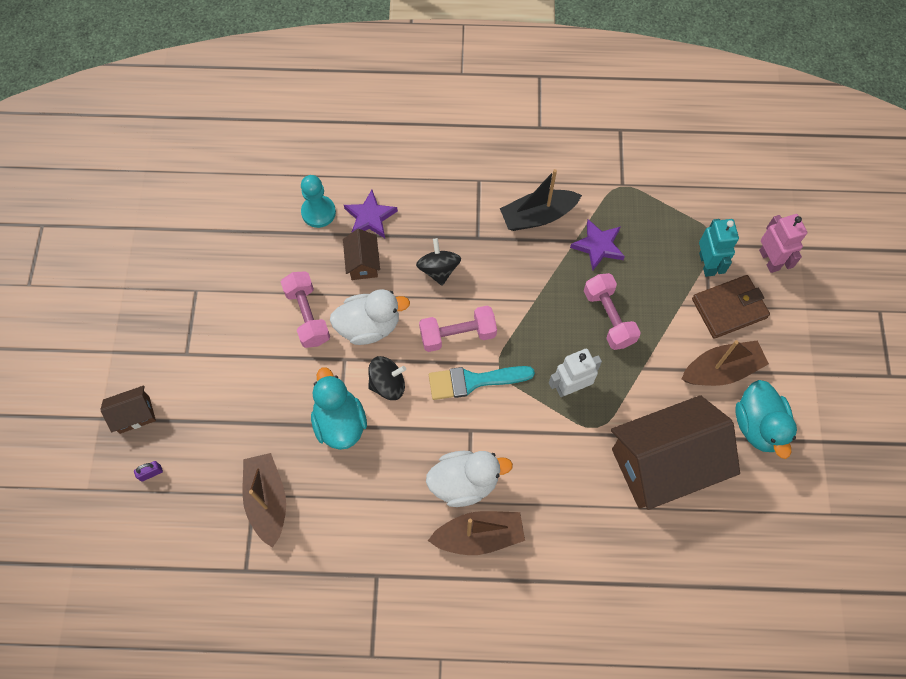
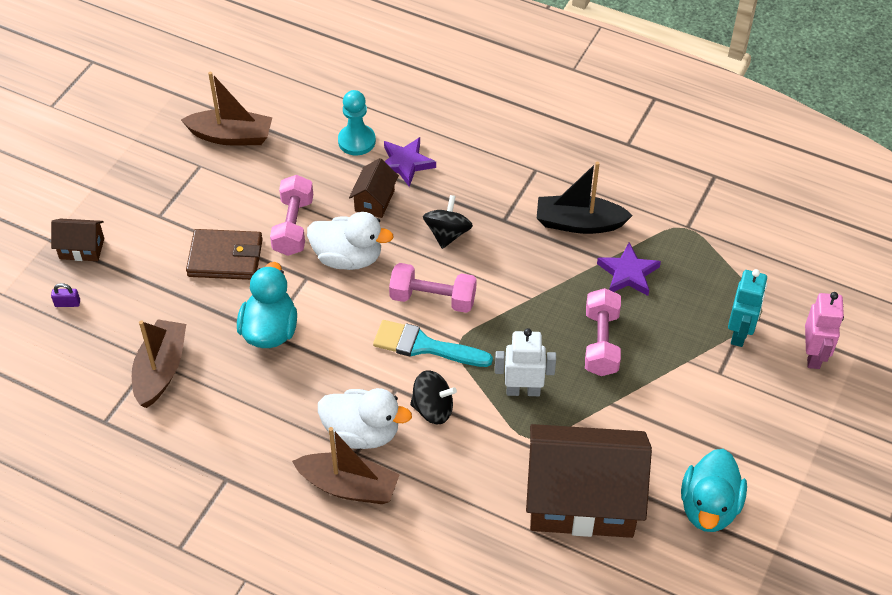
camera: 25 degrees right, 15 degrees down
black spinning top [368,356,406,400] -> black spinning top moved to [410,370,457,424]
brown boat [681,340,769,386] -> brown boat moved to [181,72,272,146]
brown wallet [692,275,770,339] -> brown wallet moved to [186,229,263,280]

